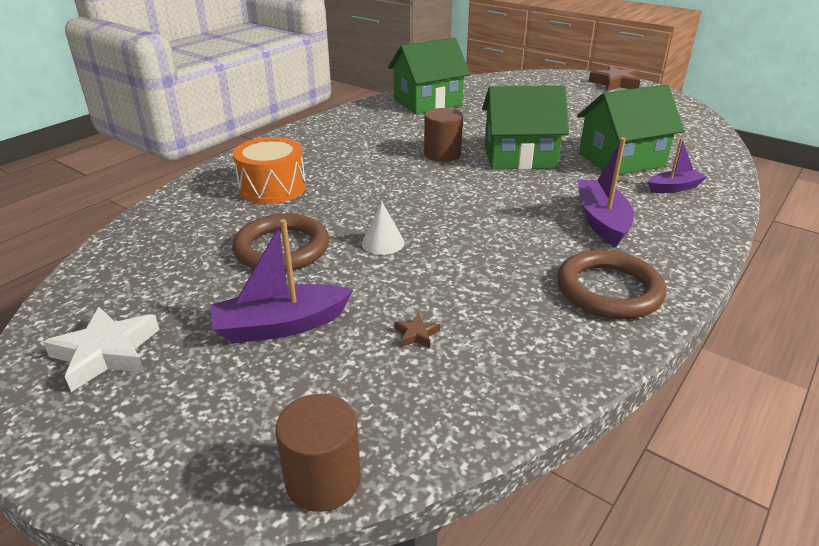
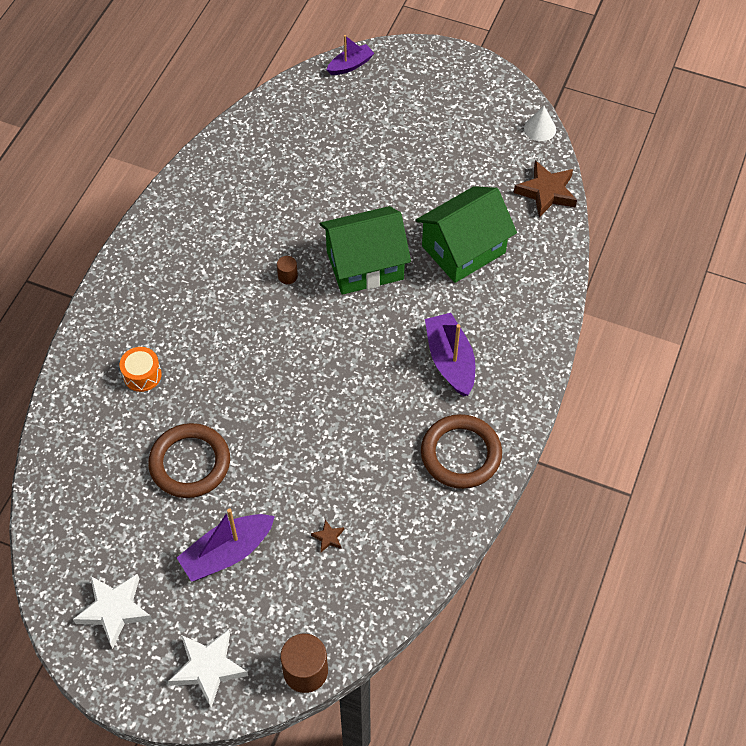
camera: 15 degrees left, 25 degrees up
orange drum [233,137,306,204] -> orange drum [120,347,162,392], size x0.60
white cone [362,202,405,255] -> white cone moved to [524,106,556,141]
green house [388,38,470,114] -> none
brown cylinder [424,108,463,162] -> brown cylinder [277,256,298,284], size x0.52
brown star [589,66,640,91] -> brown star moved to [514,160,577,218]
purple boat [648,138,706,193] -> purple boat moved to [327,35,374,75]
none -> white star [168,629,248,708]

